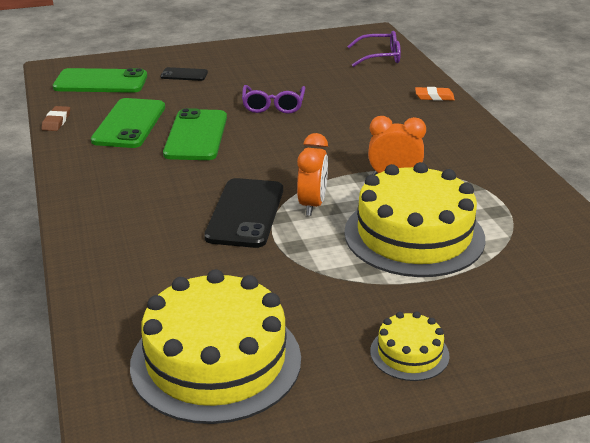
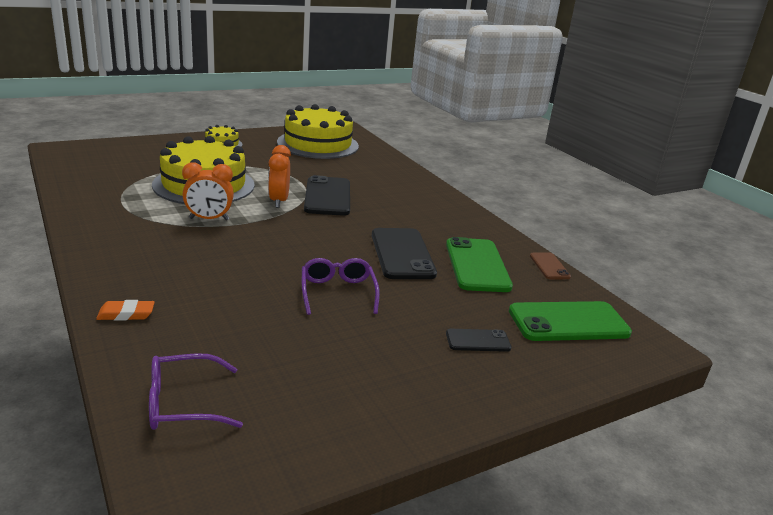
camera: 165 degrees right, 5 degrees down
brown eraser [41,106,70,131] -> brown phone [530,252,571,279]
green phone [163,108,227,160] -> black phone [372,228,437,279]

